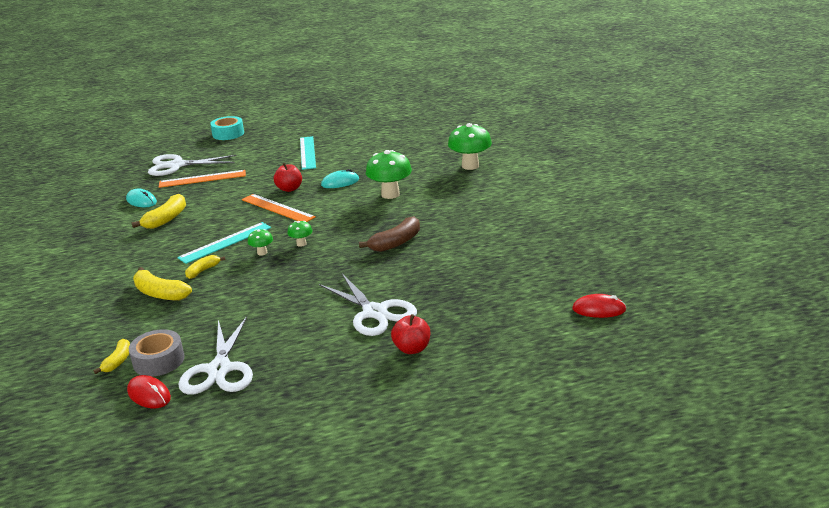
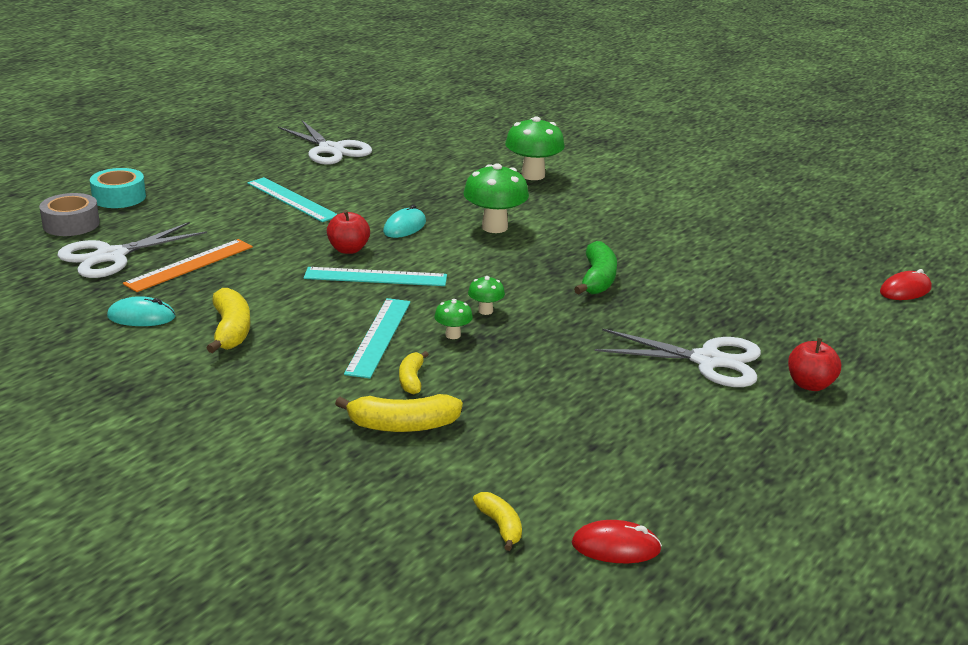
camera: 40 degrees left, 0 degrees up
grey tape [129,329,185,377] -> grey tape moved to [39,193,100,236]
white scissors [178,316,253,395] -> white scissors moved to [278,120,372,165]
orange ruler [242,194,316,222] -> turquoise ruler [304,267,447,286]
brown banana [359,216,420,252] -> green banana [574,241,617,295]

